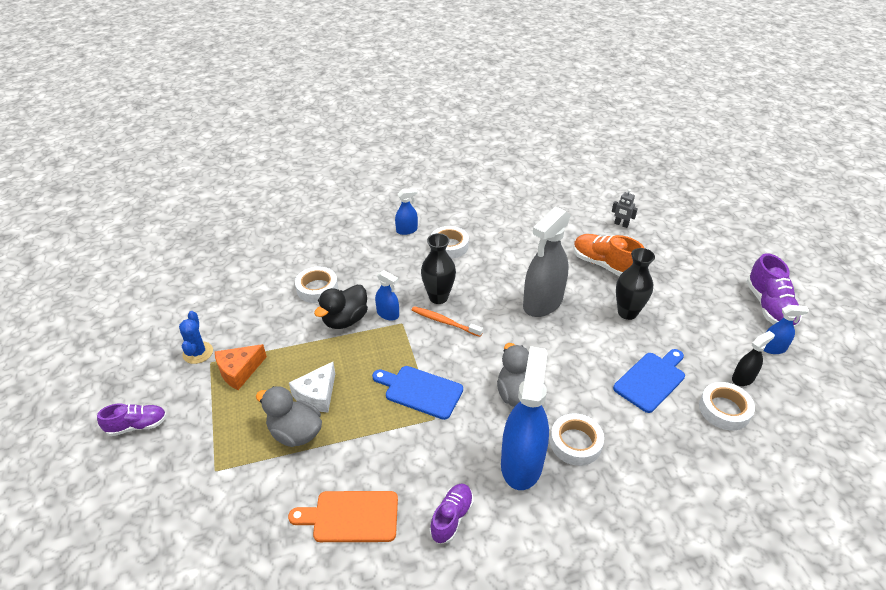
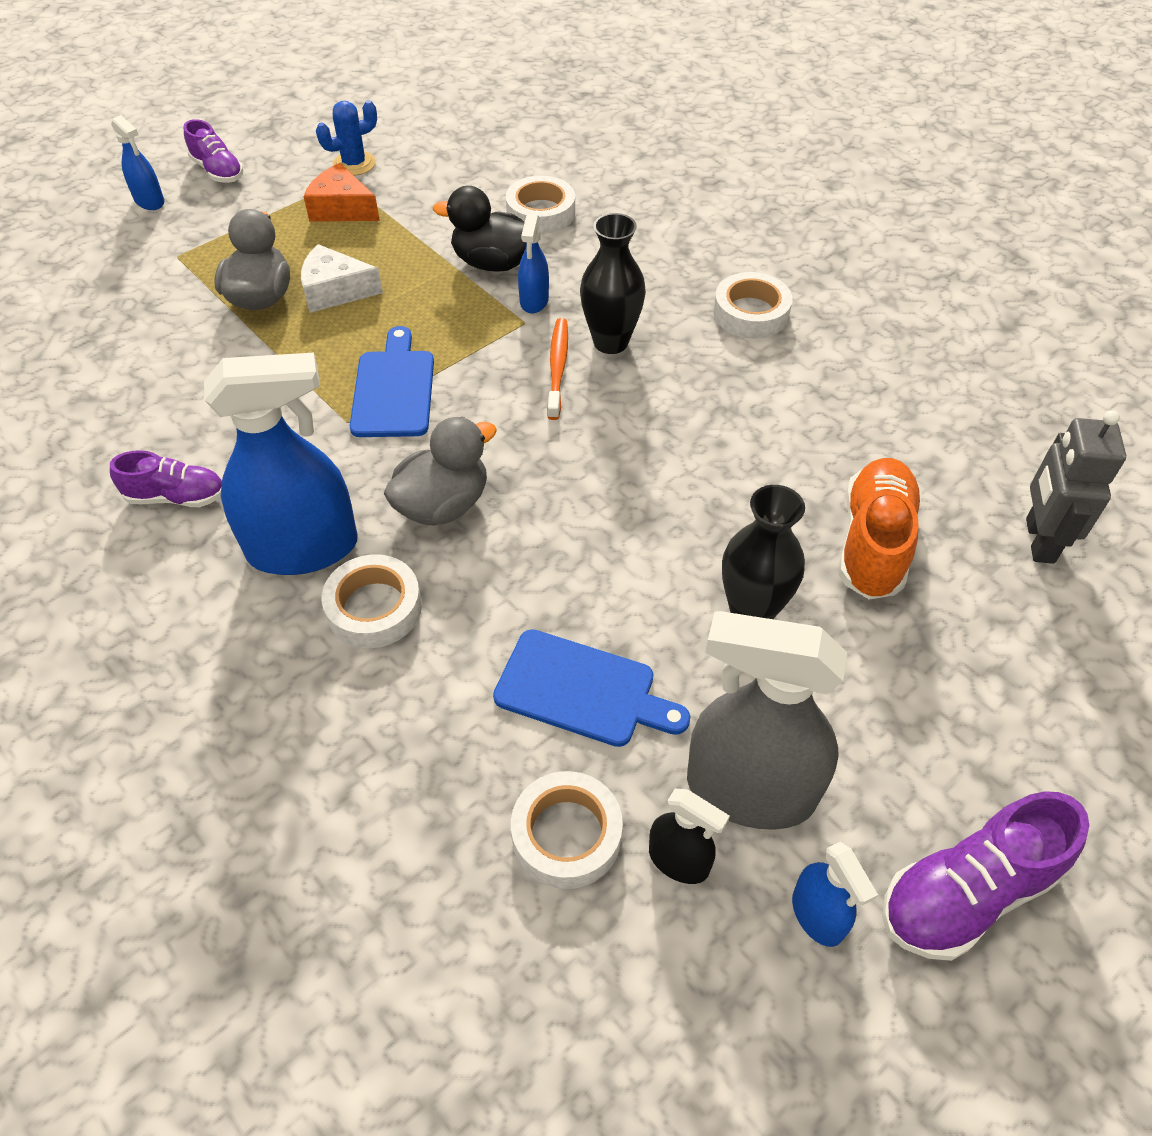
camera: 65 degrees right, 10 degrees up
orange cutting board [288,491,398,542] -> none
blue spray bottle [395,188,418,235] -> blue spray bottle moved to [111,115,164,210]
grey spray bottle [523,207,571,317] -> grey spray bottle moved to [687,611,847,830]
grey robot [612,189,638,228] -> grey robot [1026,410,1126,564], size x1.74

